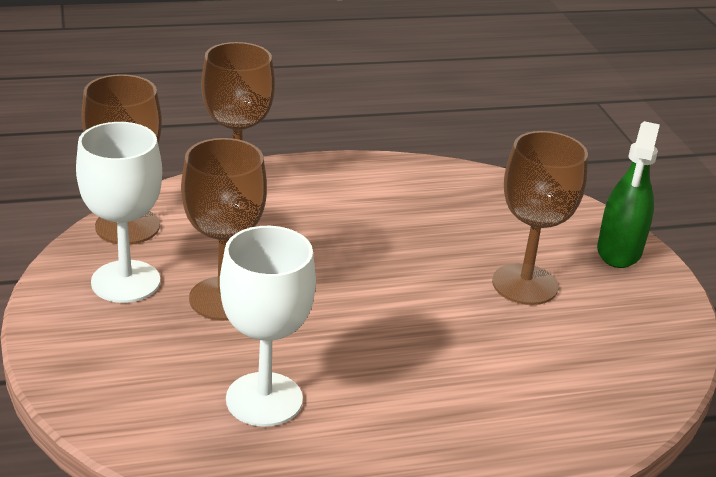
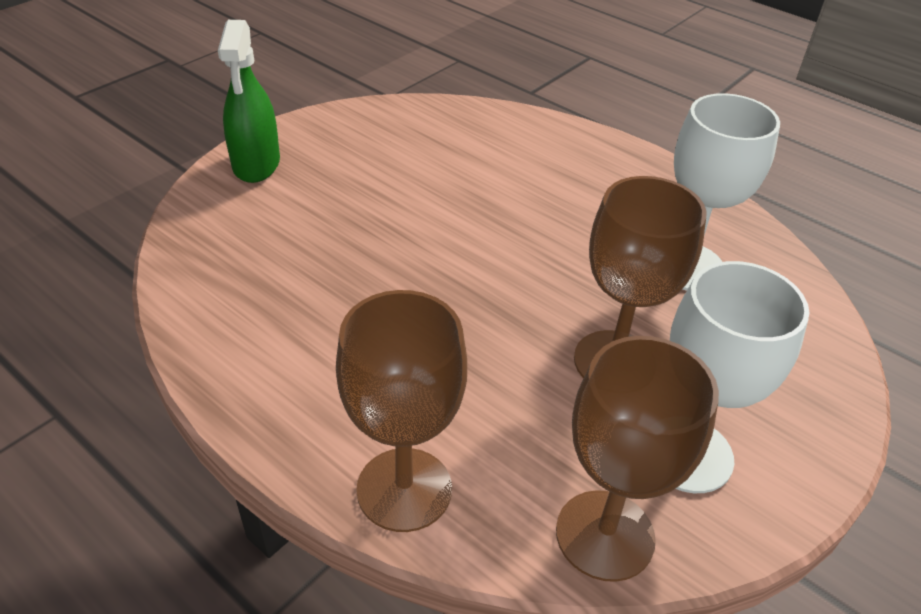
camera: 125 degrees left, 10 degrees up
brown goblet [492,131,588,305] -> none
green spray bottle [597,121,660,268] -> green spray bottle turned 105 degrees clockwise [218,20,280,183]

